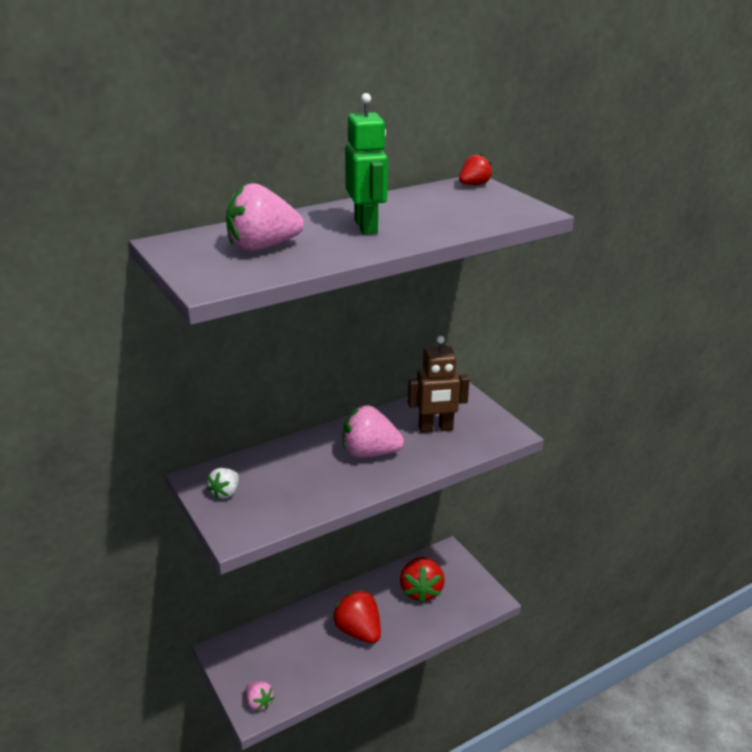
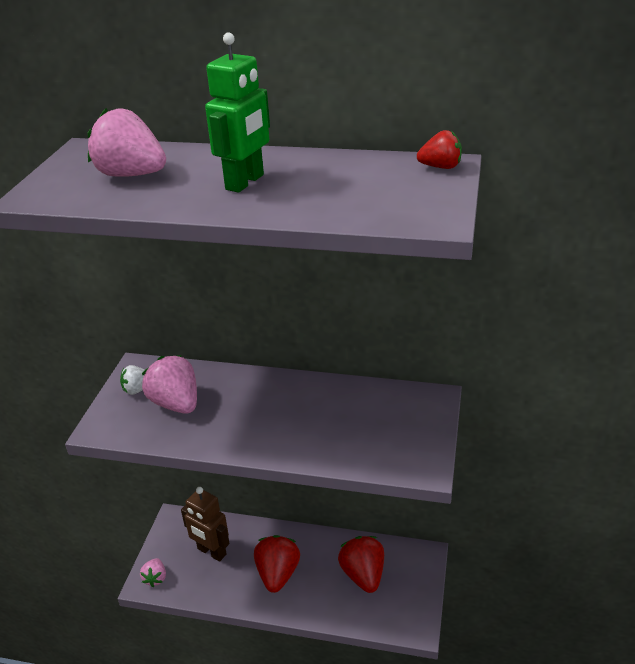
camera: 45 degrees right, 5 degrees up
pink strawberry [343,405,404,458] -> pink strawberry moved to [142,355,197,414]
red strawberry [400,557,445,604] -> red strawberry turned 120 degrees clockwise [338,536,384,593]
brown robot [408,336,470,433] -> brown robot moved to [181,487,229,562]

